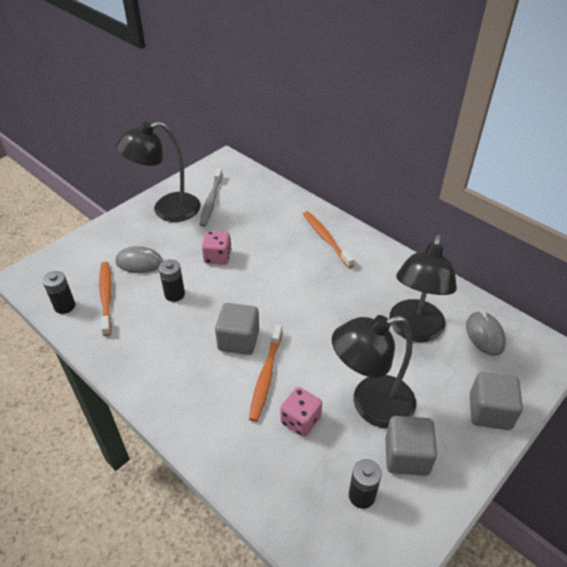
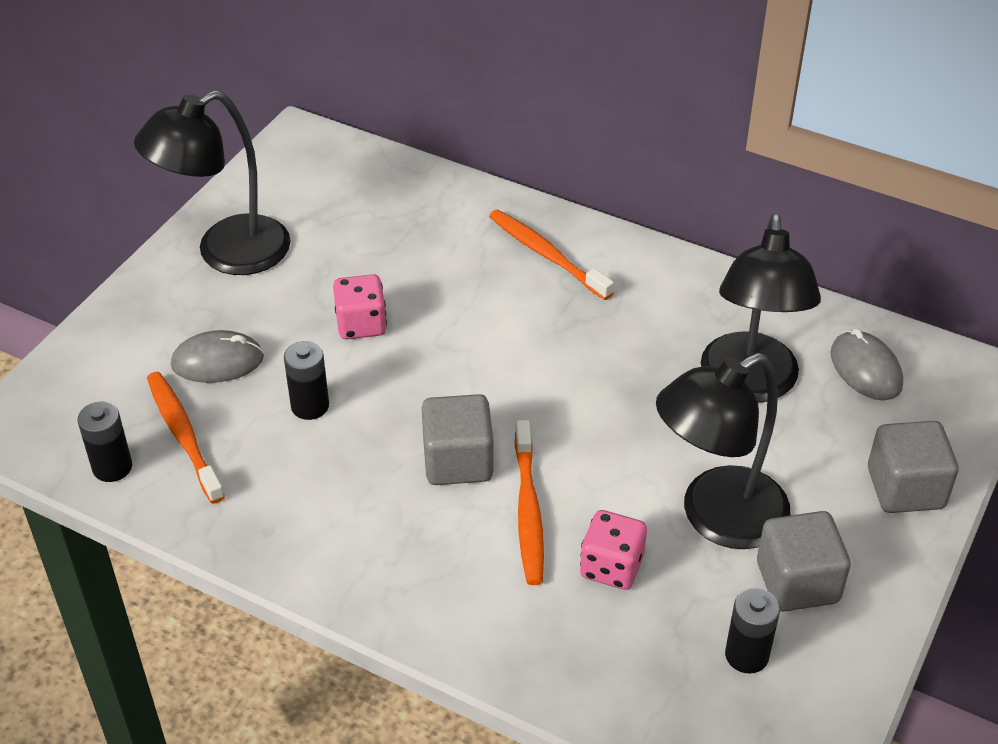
camera: 15 degrees left, 0 degrees up
grey toothbrush [200,168,223,227] -> none

